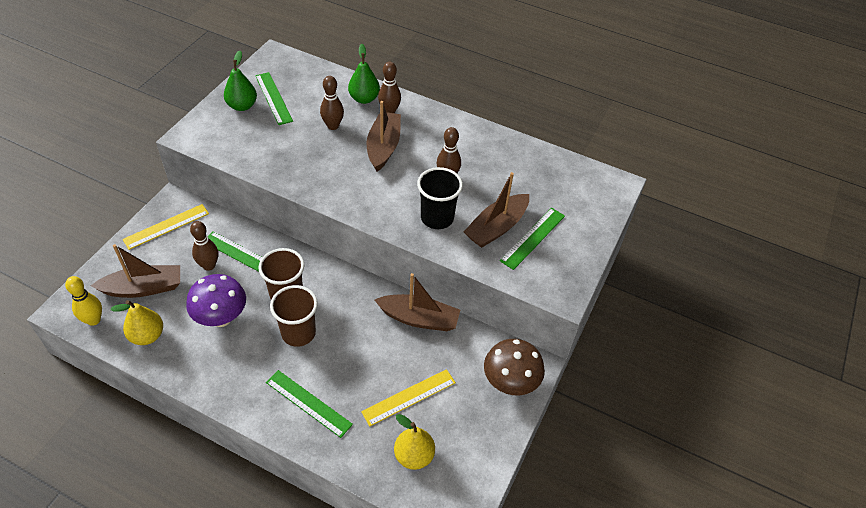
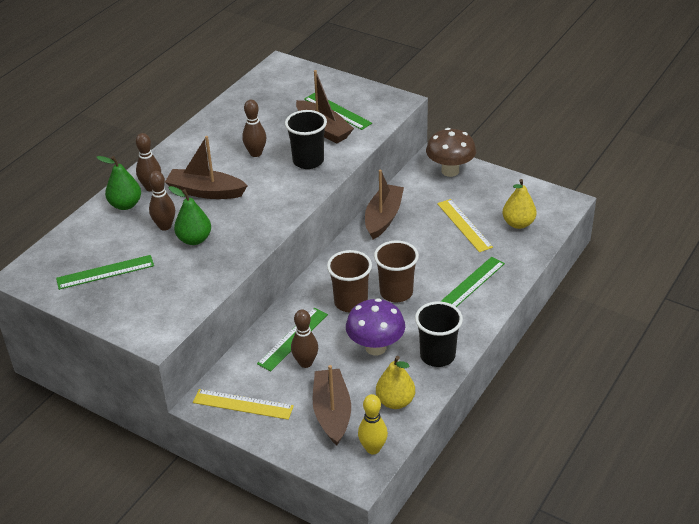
camera: 80 degrees left, 10 degrees down
yellow ruler [122,204,209,250] -> yellow ruler turned 45 degrees counterclockwise [193,389,294,420]
green pear [224,51,257,111] -> green pear moved to [168,186,211,245]
none -> black cup [415,301,463,367]

